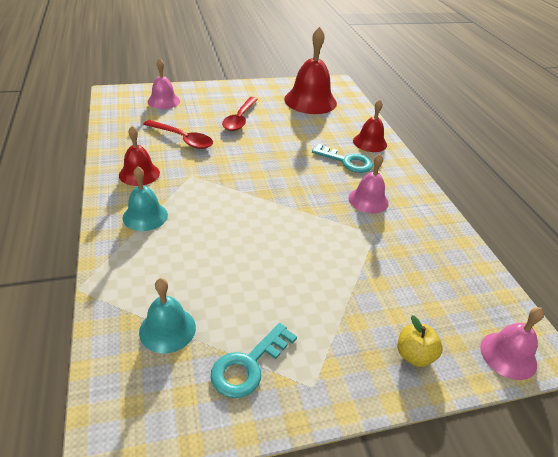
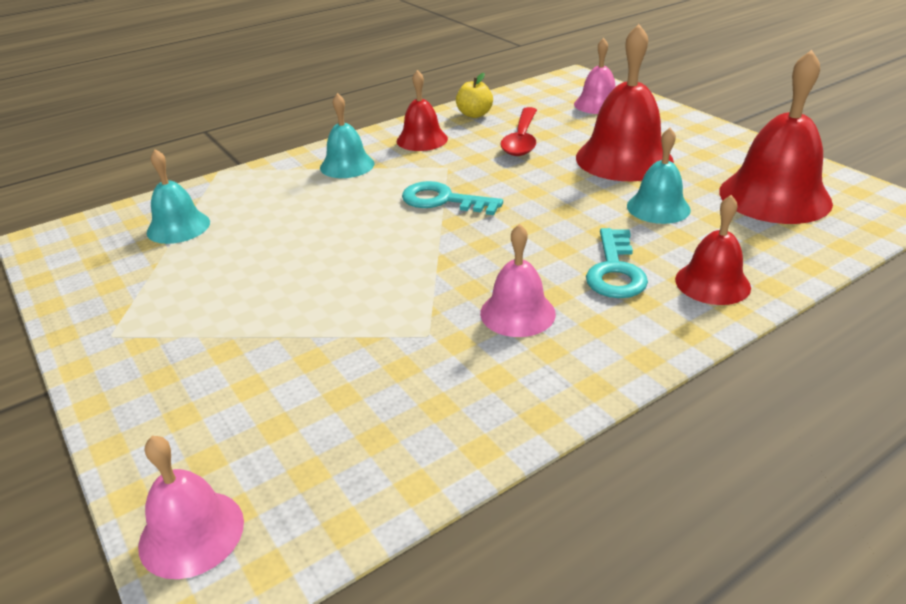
camera: 75 degrees right, 5 degrees down
turquoise key [211,323,297,398] -> turquoise key moved to [402,181,503,215]
red spoon [222,97,258,131] -> red bell [576,24,674,181]
yellow apple [398,315,443,367] -> yellow apple moved to [456,73,493,118]
none -> turquoise bell [627,128,691,224]

